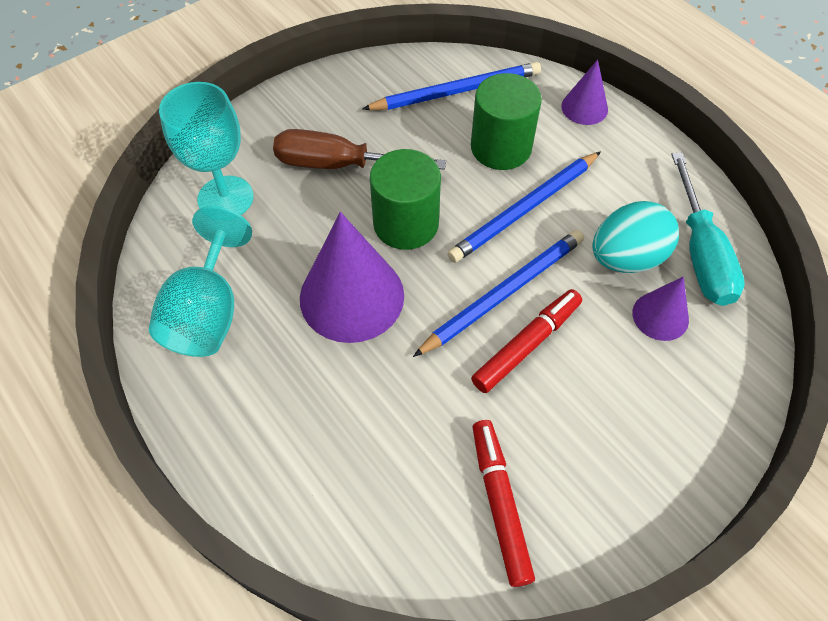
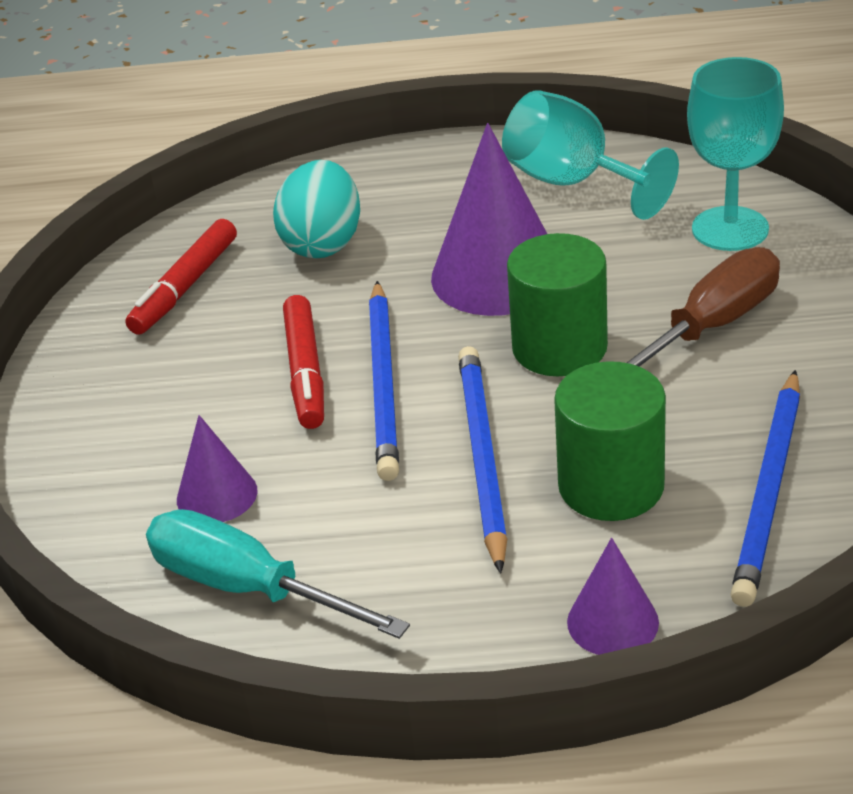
camera: 130 degrees right, 20 degrees down
red marker [472,420,535,587] -> red marker turned 90 degrees clockwise [125,219,237,335]
turquoise egg [592,201,679,273] -> turquoise egg moved to [273,160,360,259]

